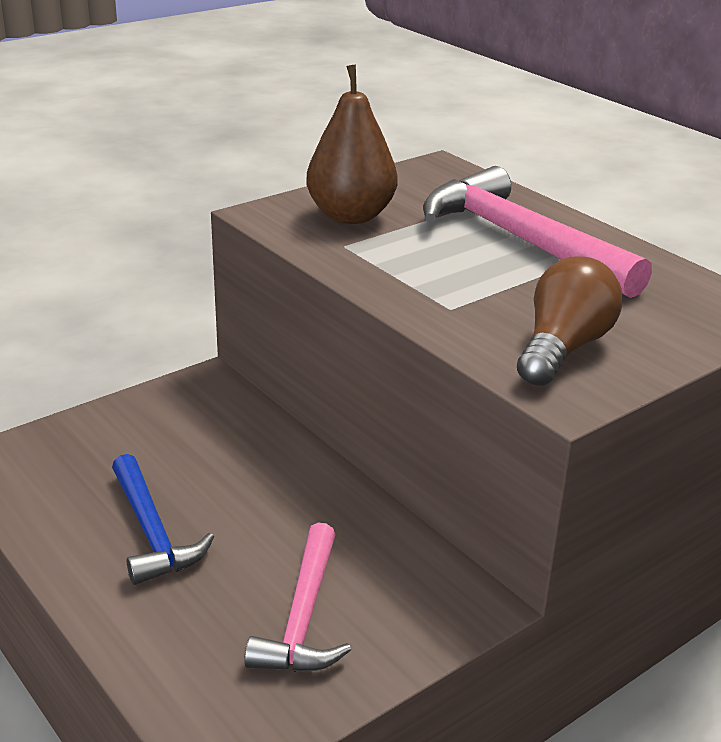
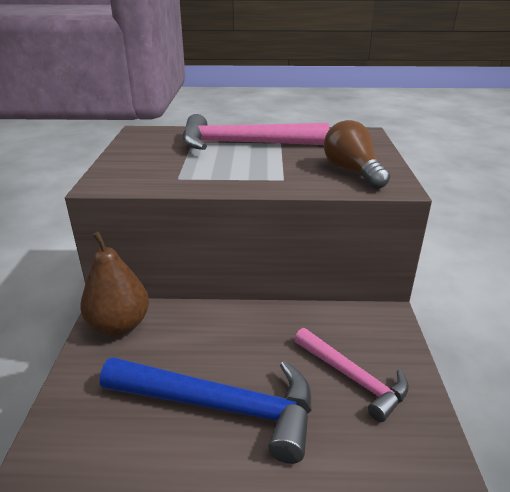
camera: 50 degrees left, 0 degrees up
blue hammer [112,454,214,585] -> blue hammer [100,357,312,464], size x1.60
brown pear [306,65,398,224] -> brown pear moved to [80,231,149,336]

